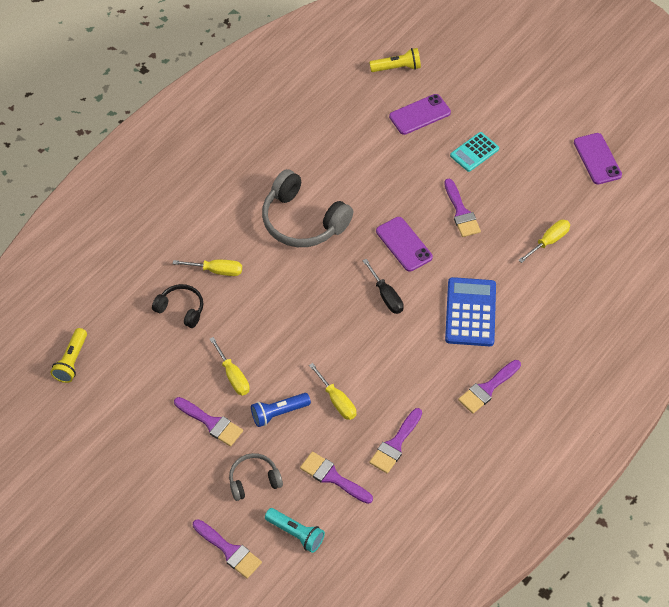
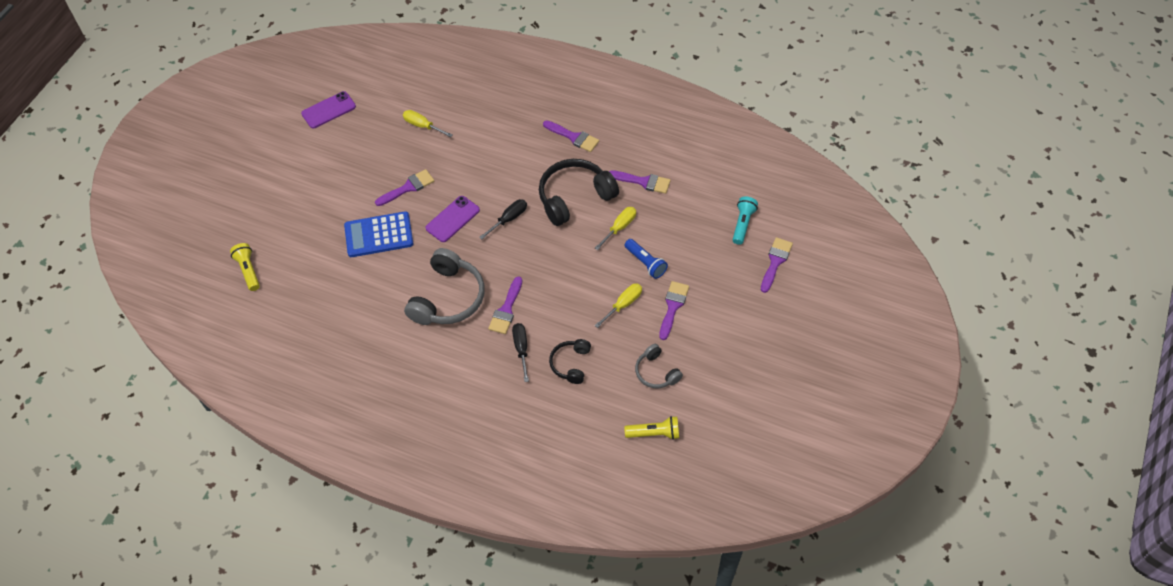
camera: 105 degrees left, 0 degrees up
yellow screwdriver [173,259,242,276] -> black screwdriver [512,323,529,382]
grey headphones [229,453,283,501] -> grey headphones moved to [635,344,683,388]
purple brush [300,451,373,504] -> purple brush moved to [488,276,522,334]
purple phone [389,94,451,135] -> none
blue calculator [445,277,496,346] -> blue calculator moved to [344,211,413,257]
turquoise calculator [450,132,499,172] -> none
none -> black headphones [539,159,619,226]

